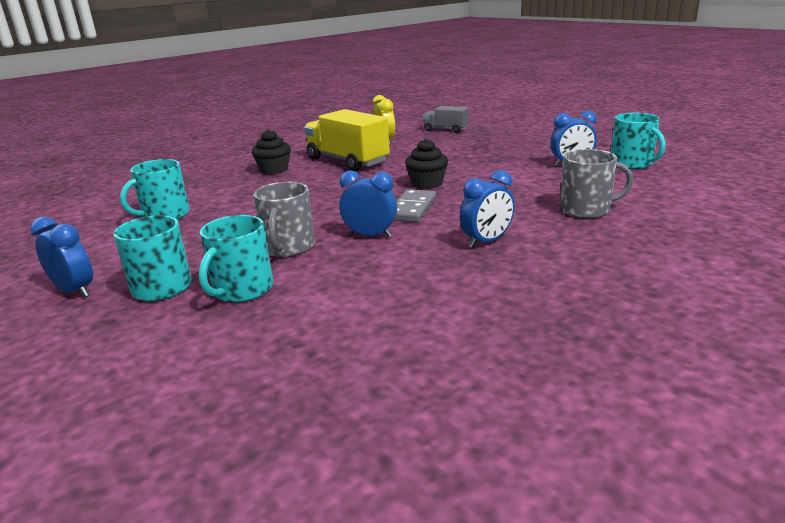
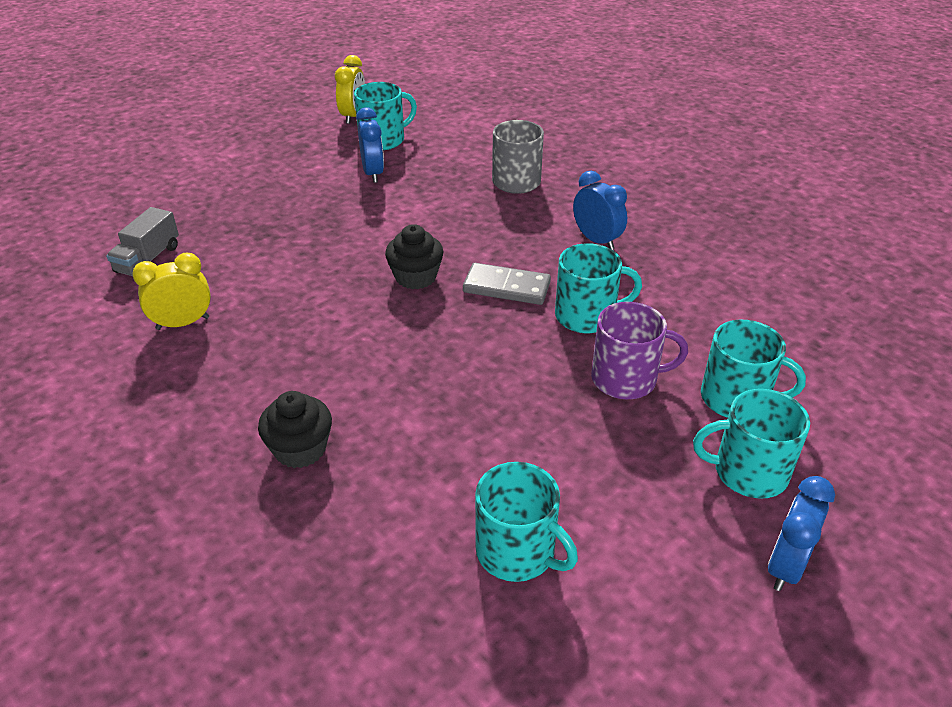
camera: 95 degrees left, 15 degrees up
grey mug [253,182,315,257] -> purple mug [591,302,688,399]
yellow truck [304,109,390,171] -> none
blue clock [340,171,397,237] -> turquoise mug [555,243,642,333]
none -> yellow clock [335,55,365,124]

